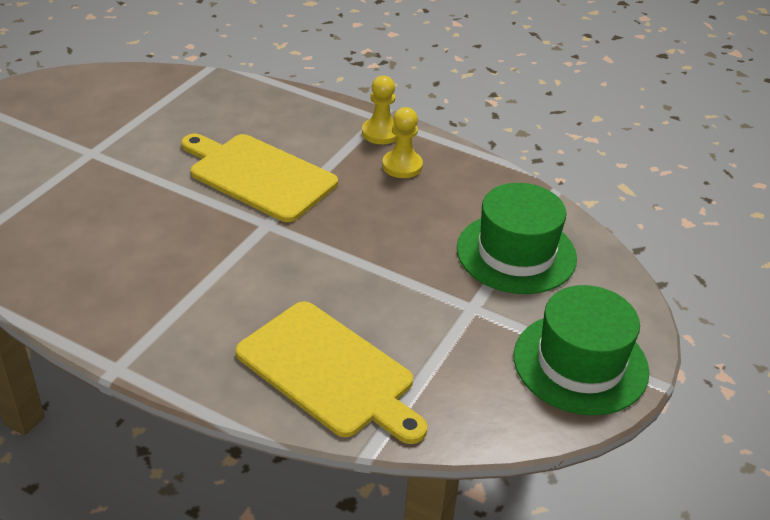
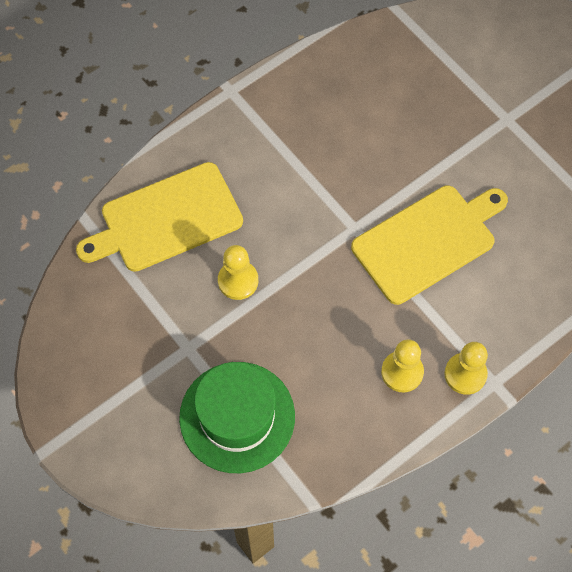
camera: 115 degrees right, 25 degrees up
green hat [514,285,649,415] -> none
none -> yellow pawn [218,245,258,300]

